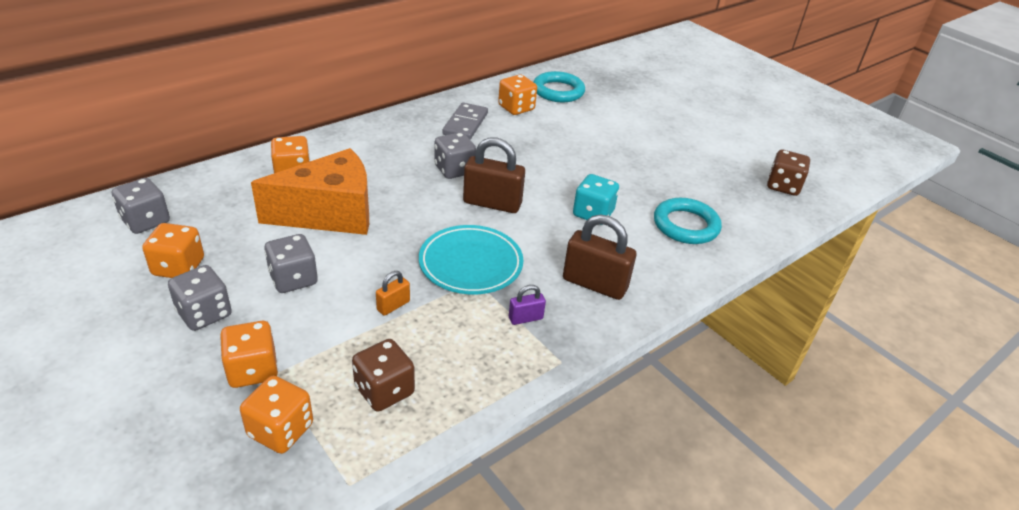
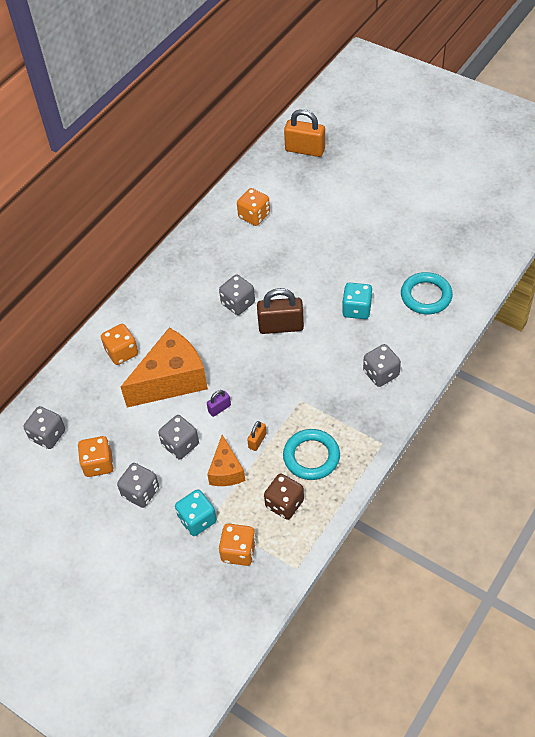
camera: 10 degrees left, 15 degrees up
orange dice [220,321,278,388] -> turquoise dice [175,489,217,536]
turquoise plate [419,225,523,294] -> none
grey domino [442,102,488,140] -> none
purple padlock [509,285,546,325] -> purple padlock moved to [207,390,231,417]
turquoise ring [533,71,585,102] -> turquoise ring moved to [283,429,340,480]
brown padlock [563,214,636,300] -> grey dice [363,344,401,387]
brown dice [767,150,810,196] -> none
none -> orange cheese [207,435,246,486]
none -> orange padlock [284,109,325,157]

